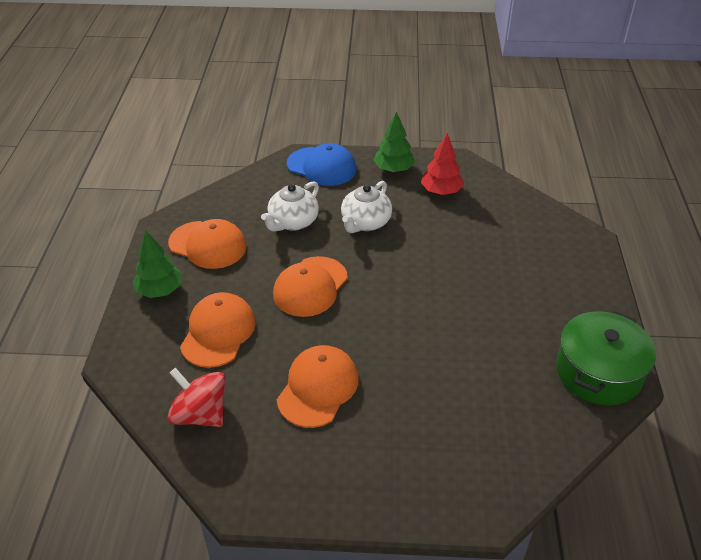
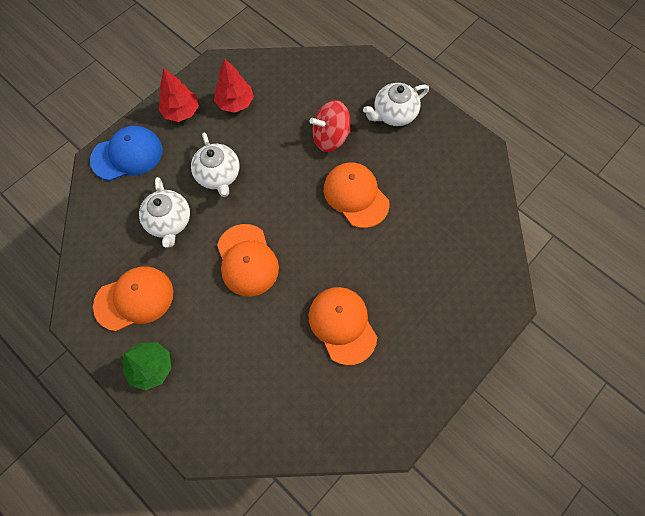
camera: 50 degrees left, 25 degrees up
red spinning top [167,368,225,427] -> red spinning top moved to [309,100,351,152]
orange cap [180,292,256,368] -> orange cap moved to [324,162,390,228]
green tree [373,111,415,172] -> red tree [158,68,199,122]
green pot [556,311,656,406] -> none
none -> white teapot [363,83,429,126]

